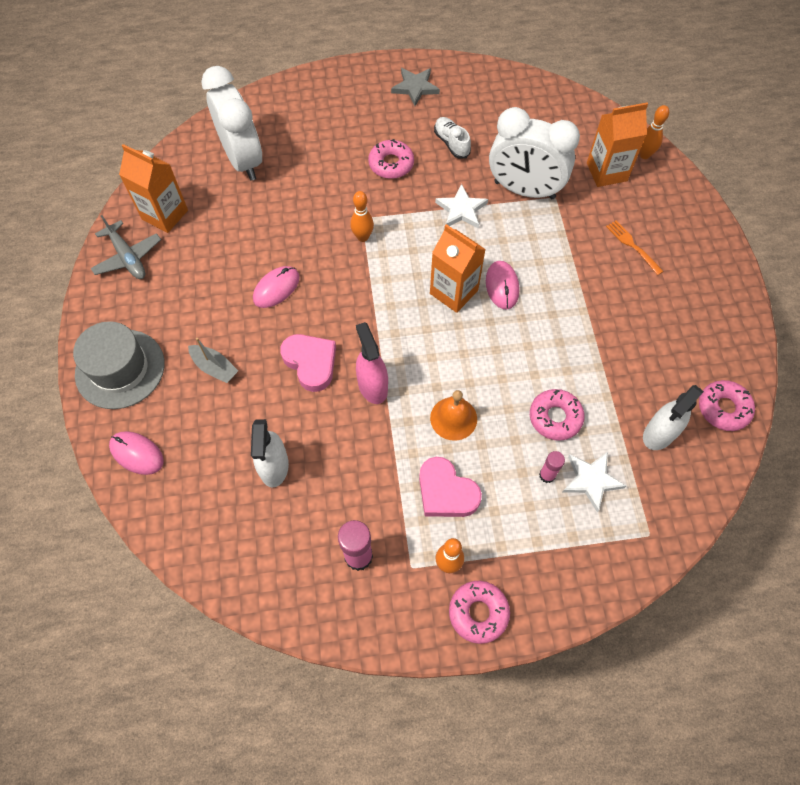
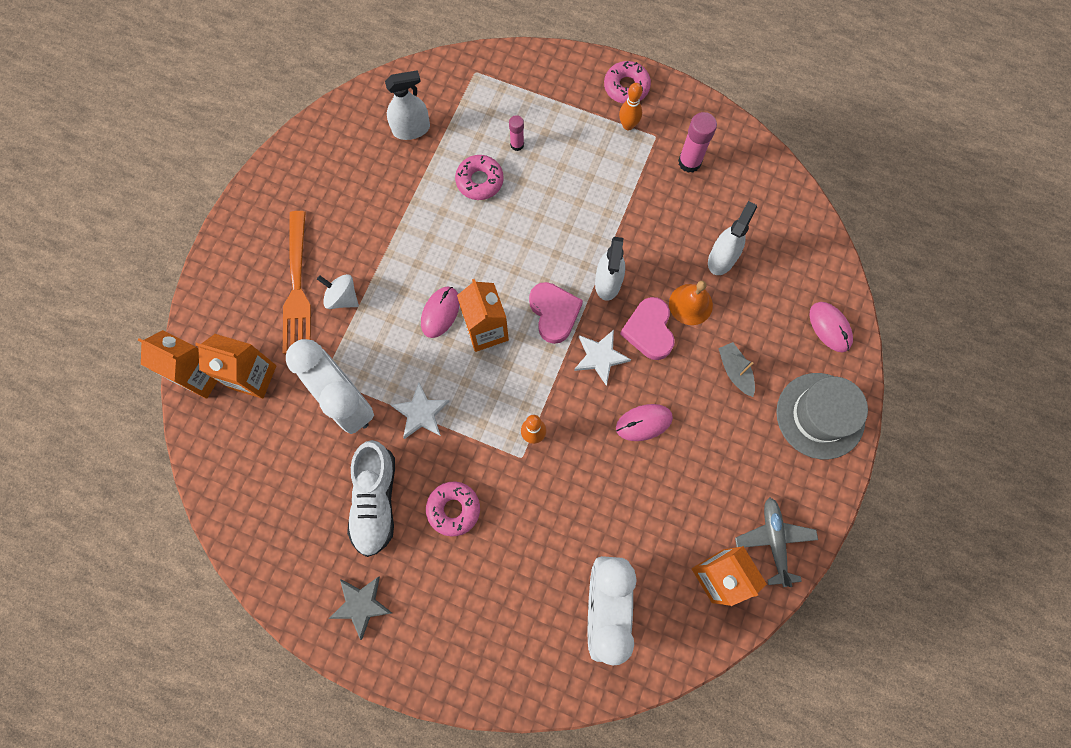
camera: 150 degrees left, 10 degrees up
pink spray bottle [356,322,388,404] -> white spray bottle [595,237,625,301]
pink heart [419,457,482,517] -> pink heart moved to [529,282,583,344]
orange bell [430,390,477,441] -> orange bell moved to [669,281,713,325]
white shoe [434,117,471,159] -> white shoe [347,440,395,557], size x1.69
white star [563,452,626,512] -> white star moved to [574,330,631,386]
orange fork [606,220,664,275] -> orange fork [283,211,311,354], size x1.97
orange bowling pin [639,105,669,159] -> orange carton [138,330,218,399]
pink donut [699,380,755,431] -> none
none -> white spinning top [317,274,359,309]

